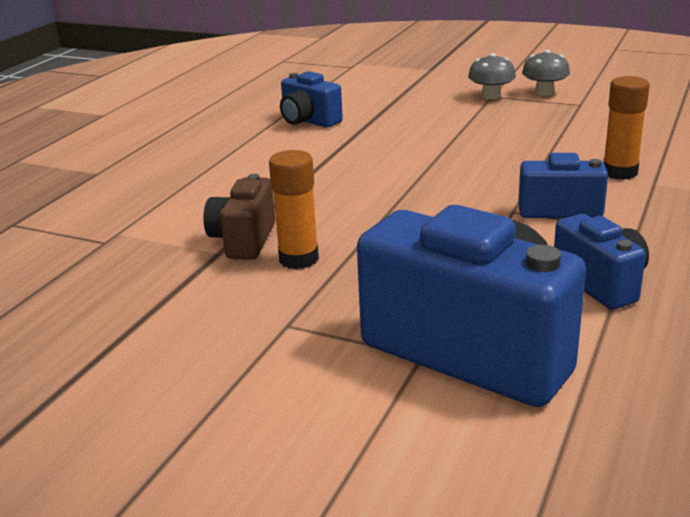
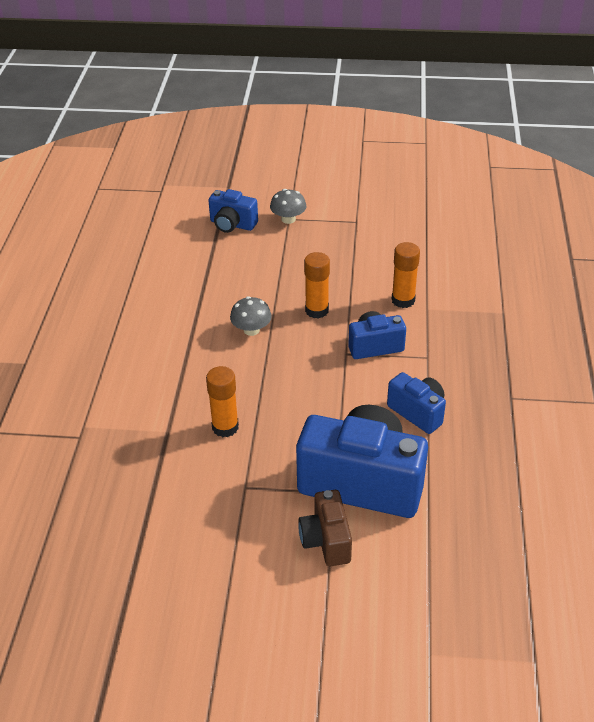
camera: 20 degrees left, 15 degrees up
brown camera [203,174,275,260] -> brown camera moved to [298,490,352,566]
blue camera [280,71,343,128] -> blue camera moved to [208,189,258,233]
grey mushroom [522,50,570,96] -> grey mushroom moved to [230,296,272,336]
none -> orange glue stick [304,252,330,319]

